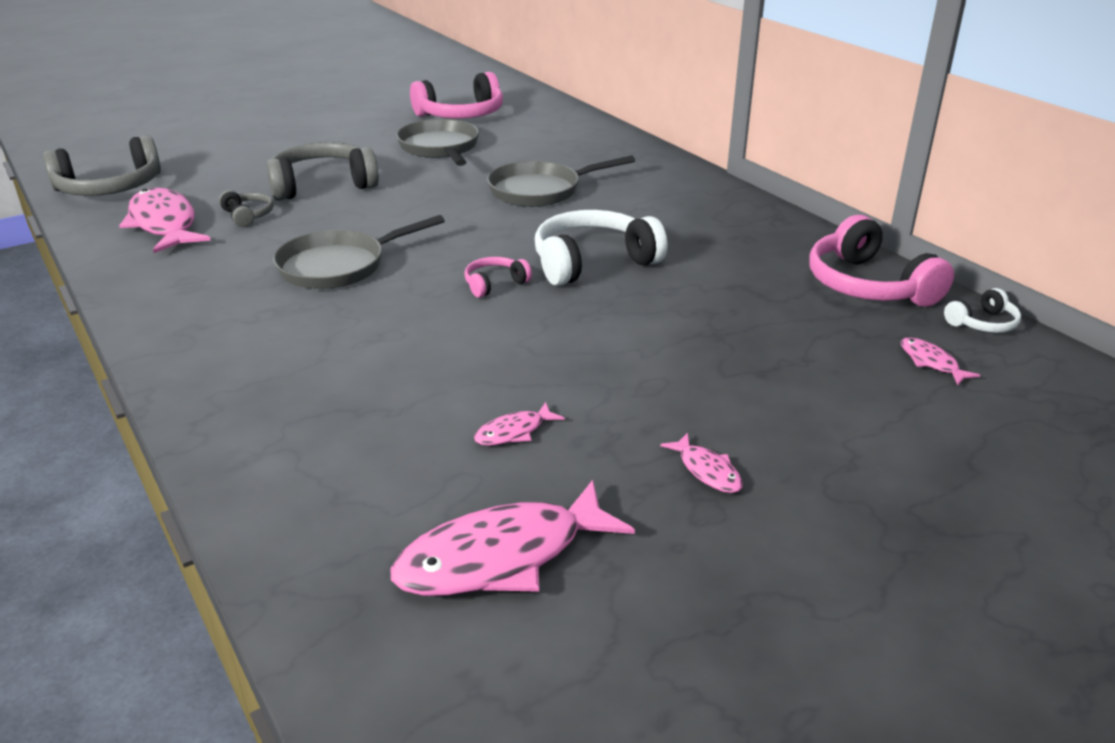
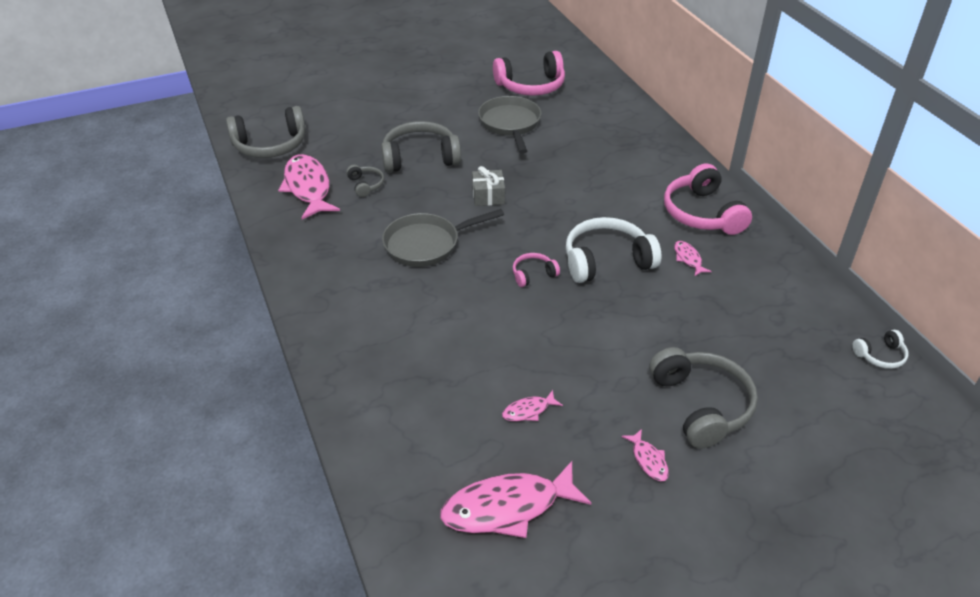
camera: 10 degrees right, 10 degrees up
grey pan [487,155,635,207] -> none
pink headphones [809,215,954,307] -> pink headphones moved to [664,163,752,235]
pink fish [901,337,980,385] -> pink fish moved to [674,241,712,277]
none -> grey gift [472,166,505,206]
none -> grey headphones [649,347,758,449]

